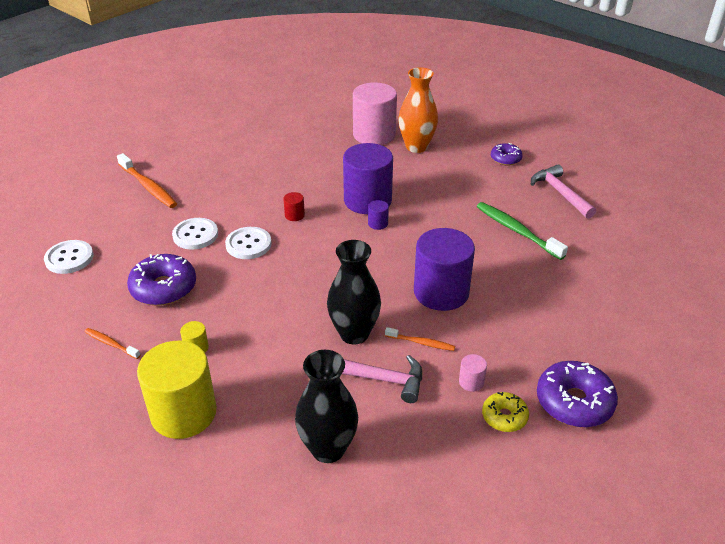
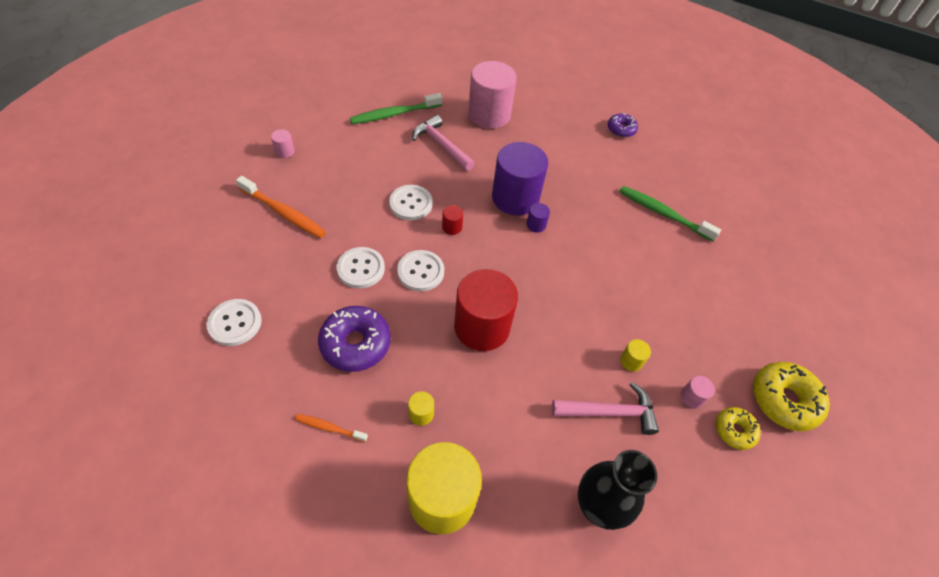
camera: 20 degrees left, 15 degrees up
black vase [327,240,381,345] -> none
orange toothbrush [385,327,455,351] -> yellow cylinder [620,339,651,372]
orange vase [398,67,438,153] -> none
purple cylinder [414,228,475,311] -> none
pink hammer [531,165,596,219] -> pink hammer moved to [412,115,475,171]
purple donut [537,361,618,427] -> yellow donut [753,362,830,431]
none -> pink cylinder [271,129,295,158]
none -> green toothbrush [350,93,442,124]
none -> white button [389,185,433,220]
none -> red cylinder [454,269,518,351]

